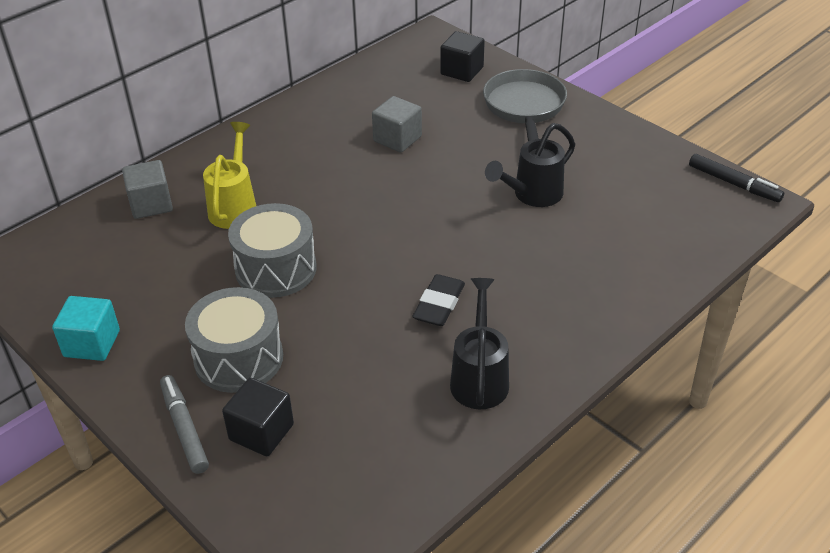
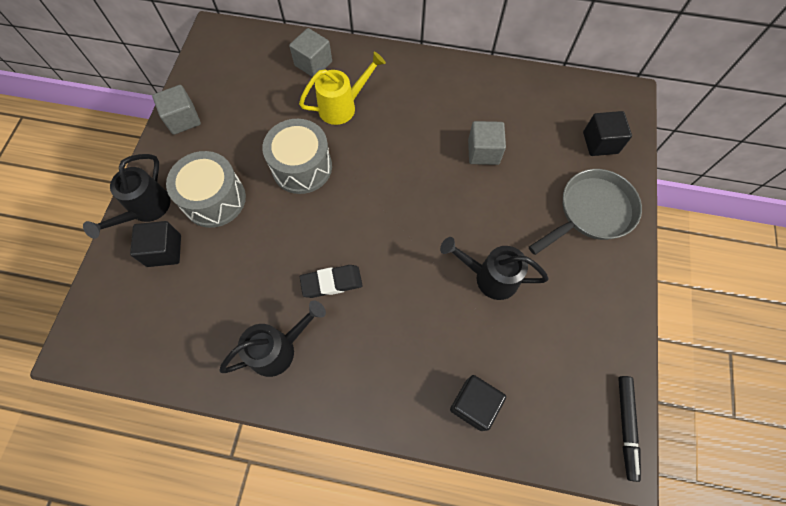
camera: 55 degrees right, 25 degrees up
turquoise cube [52,296,120,361] -> grey cube [152,85,201,135]
grey marker [160,375,209,474] -> black watering can [83,154,170,239]
none -> black cube [450,375,506,431]

